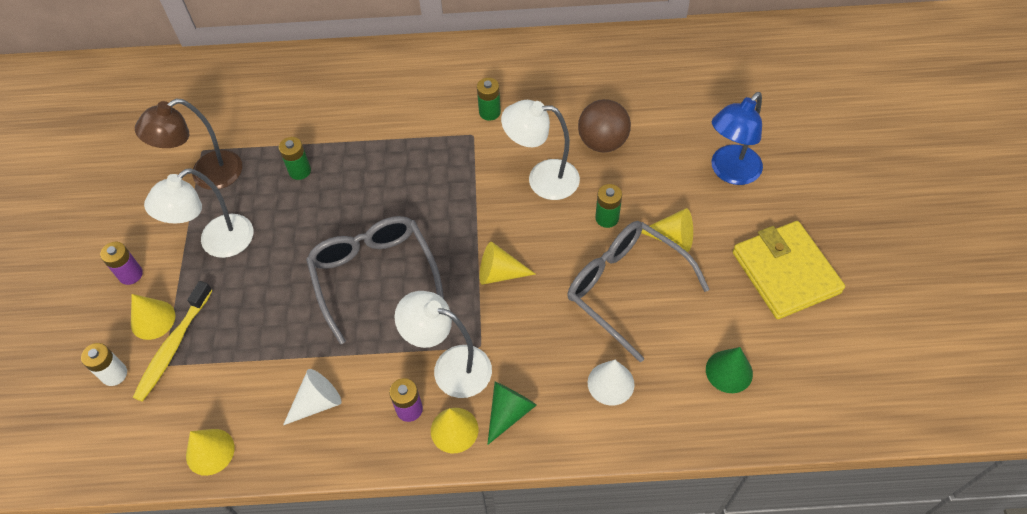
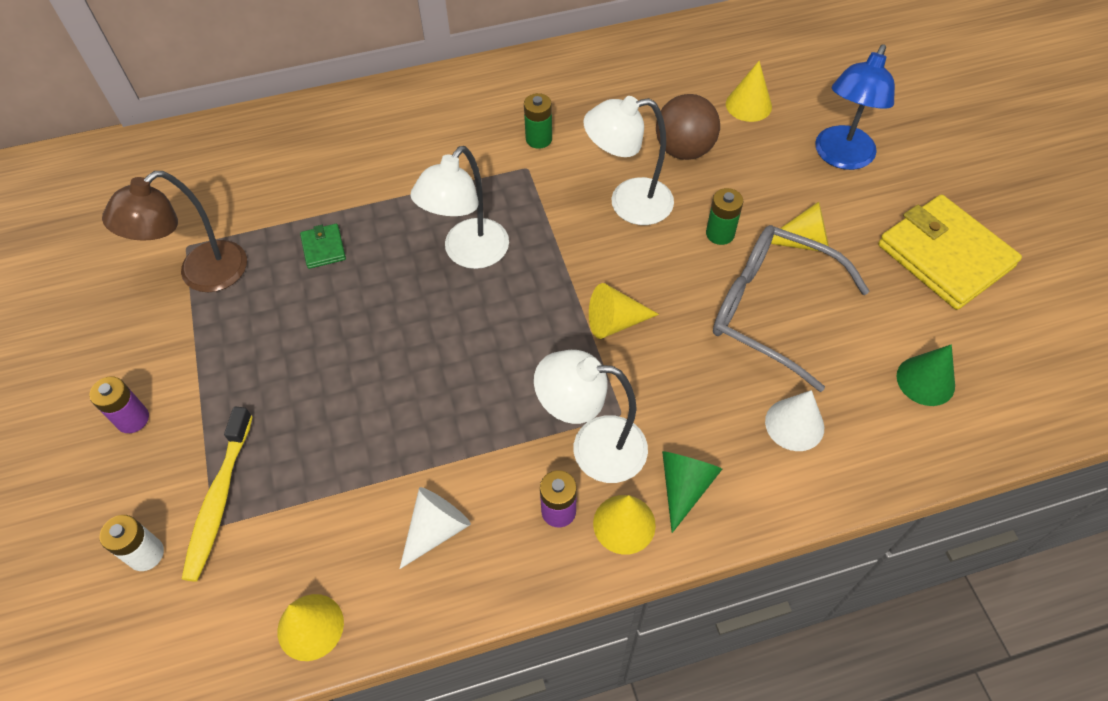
camera: 15 degrees left, 0 degrees up
yellow cone [131,294,175,340] -> yellow cone moved to [726,61,772,122]
white lamp [144,168,253,258] -> white lamp moved to [410,146,509,269]
green battery [279,137,311,180] -> green wallet [300,224,346,269]
grey glasses [306,216,444,344] -> none

